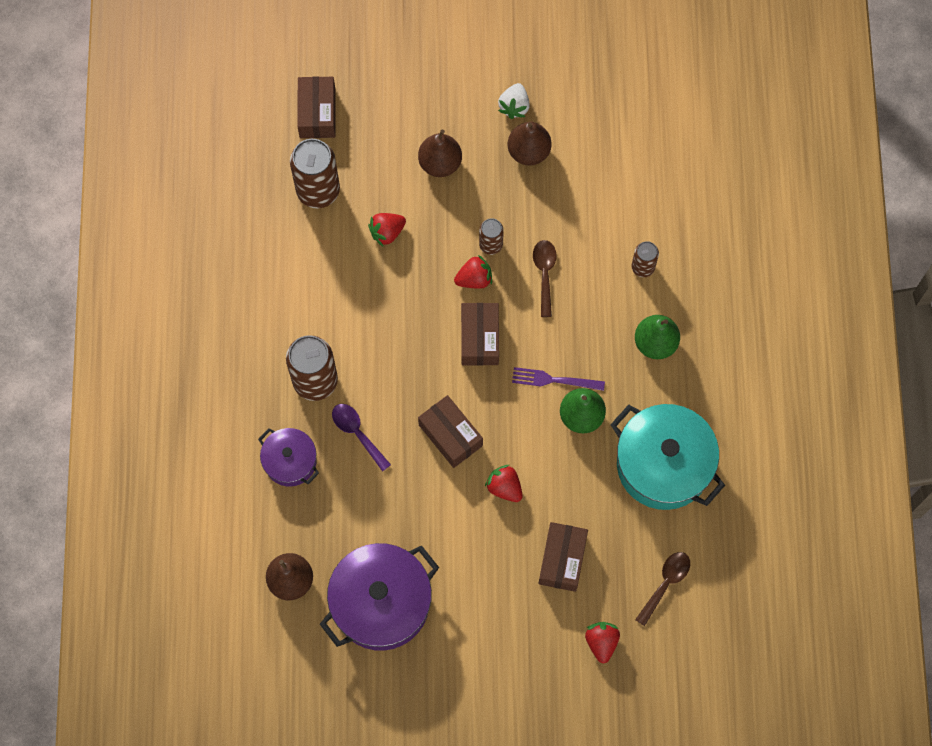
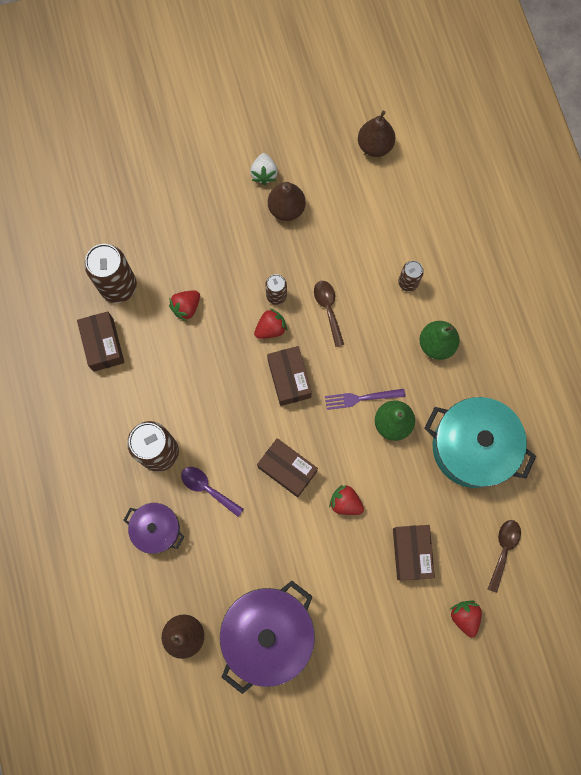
camera: 15 degrees left, 5 degrees up
brown box [297,77,335,138] -> brown box moved to [77,311,125,372]
brown pear [418,129,462,177] -> brown pear moved to [358,111,395,157]

